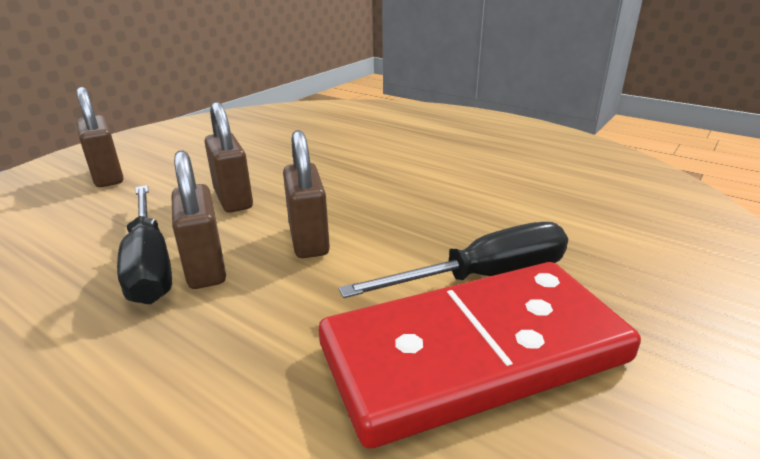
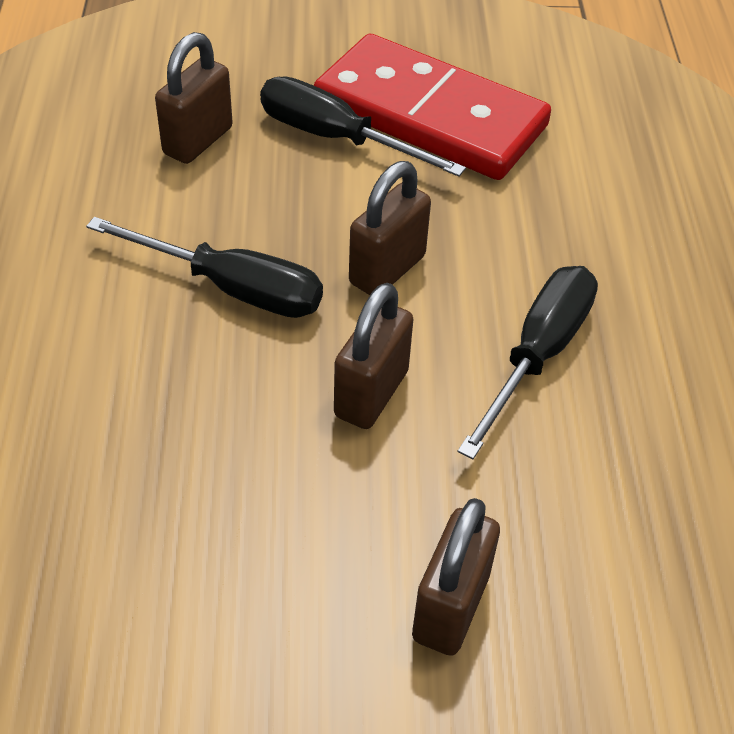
camera: 130 degrees left, 20 degrees up
brown padlock [171,150,226,289] -> brown padlock moved to [155,32,233,164]
none -> black screwdriver [86,217,323,318]

